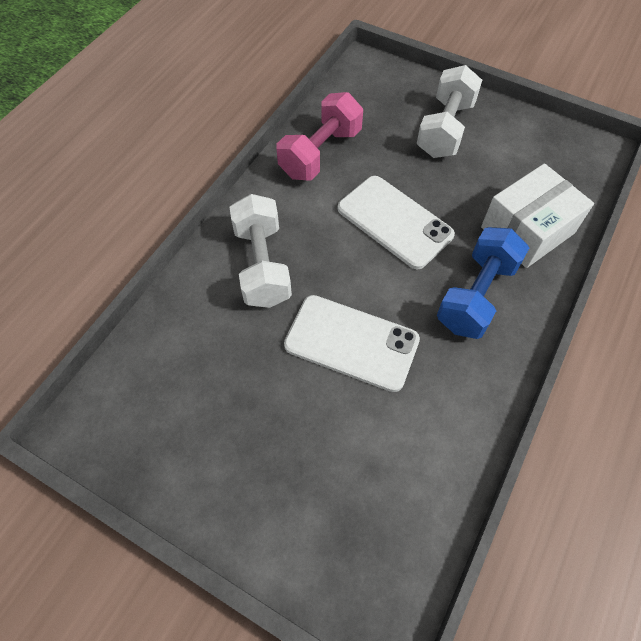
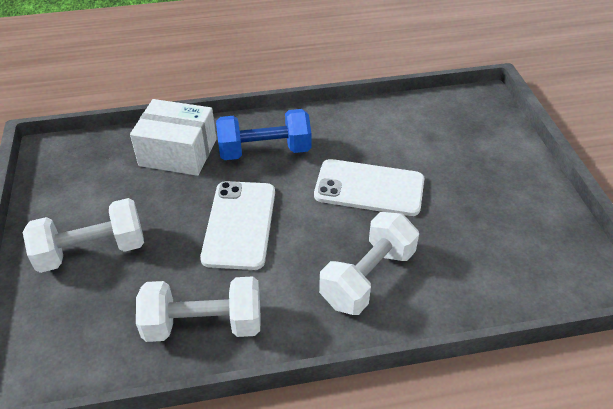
camera: 130 degrees left, 15 degrees down
pink dumbbell [276,92,363,180] -> white dumbbell [136,276,261,342]
white phone [284,295,420,392] -> white phone turned 60 degrees counterclockwise [314,159,424,216]

